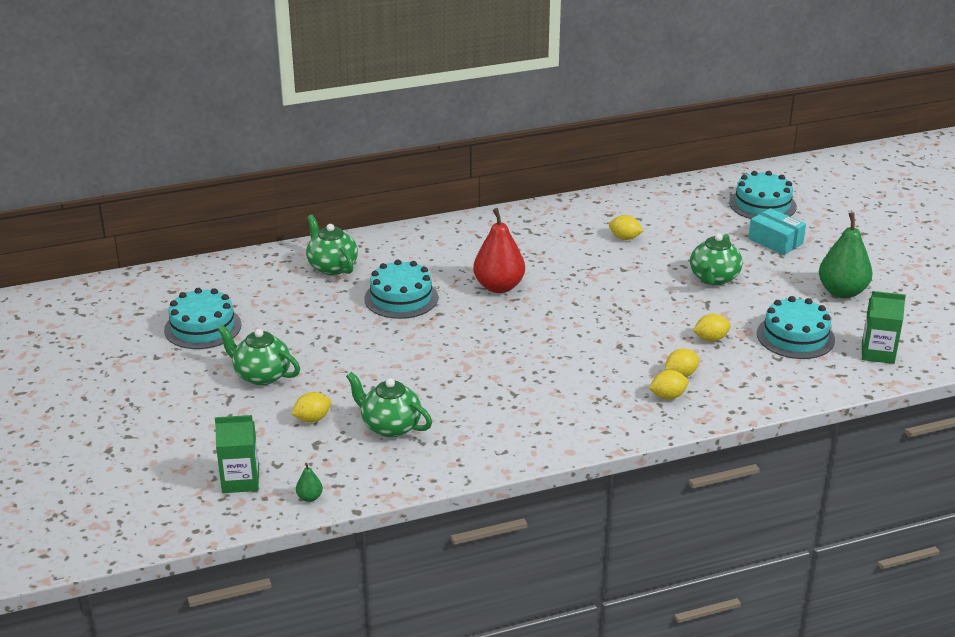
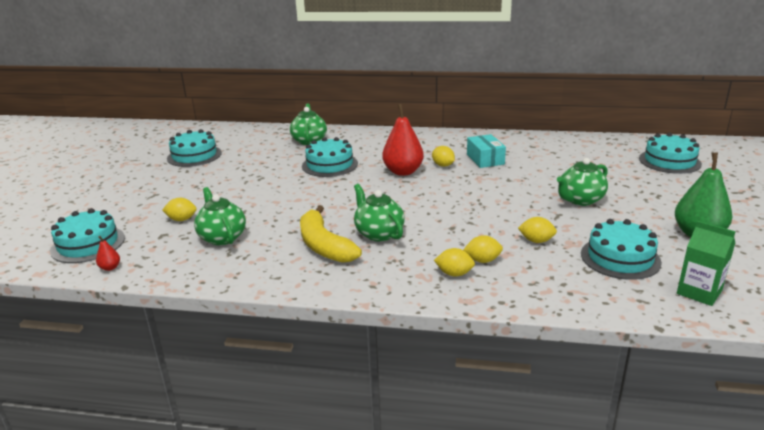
camera: 30 degrees right, 5 degrees down
green carton [215,415,259,493] -> turquoise cake [50,208,125,263]
green teapot [217,325,300,385] -> green teapot moved to [354,184,405,241]
green pear [296,463,323,502] -> red pear [96,236,120,271]
yellow lemon [609,215,644,240] -> yellow lemon moved to [432,146,455,167]
turquoise box [748,208,806,255] -> turquoise box moved to [467,134,506,168]
none -> yellow banana [300,205,362,263]

